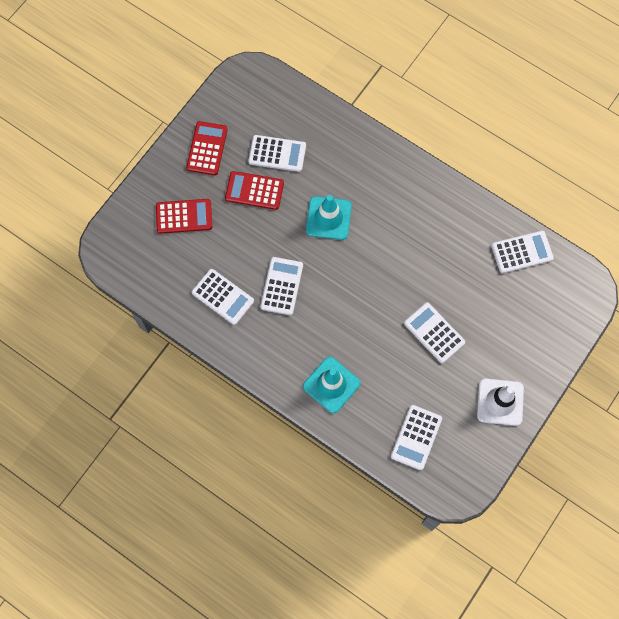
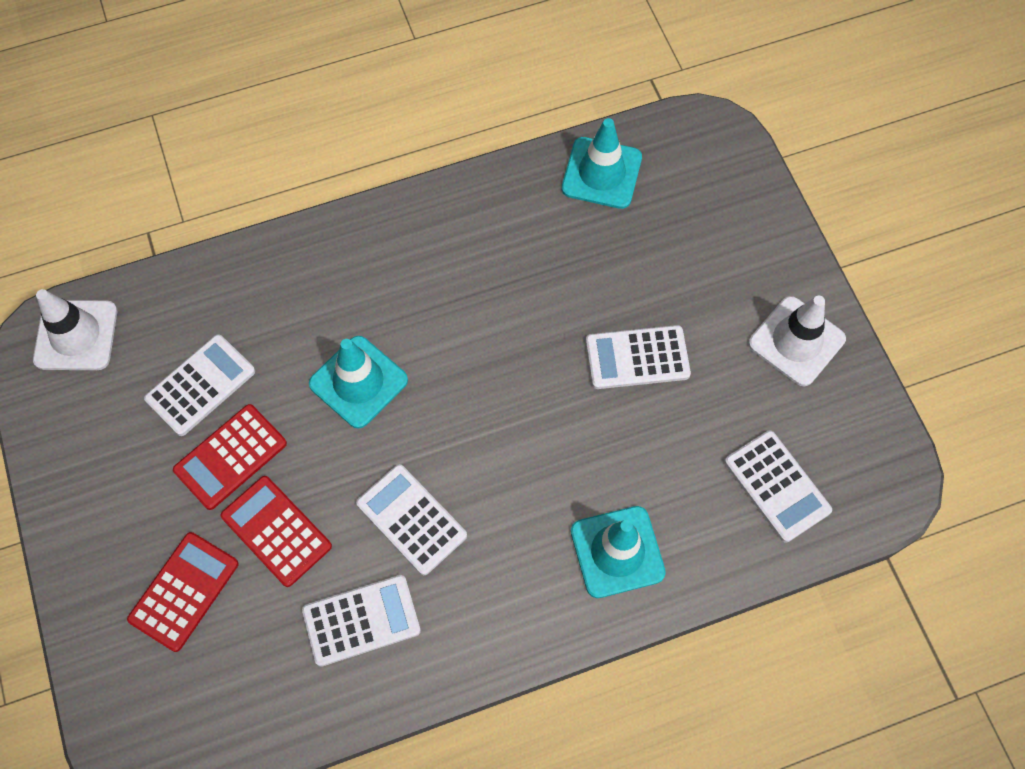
camera: 55 degrees left, 5 degrees down
red calculator [186,121,228,175] -> red calculator moved to [221,476,332,587]
white calculator [491,231,554,274] -> turquoise traffic cone [562,118,642,209]
none -> white traffic cone [33,289,117,370]

